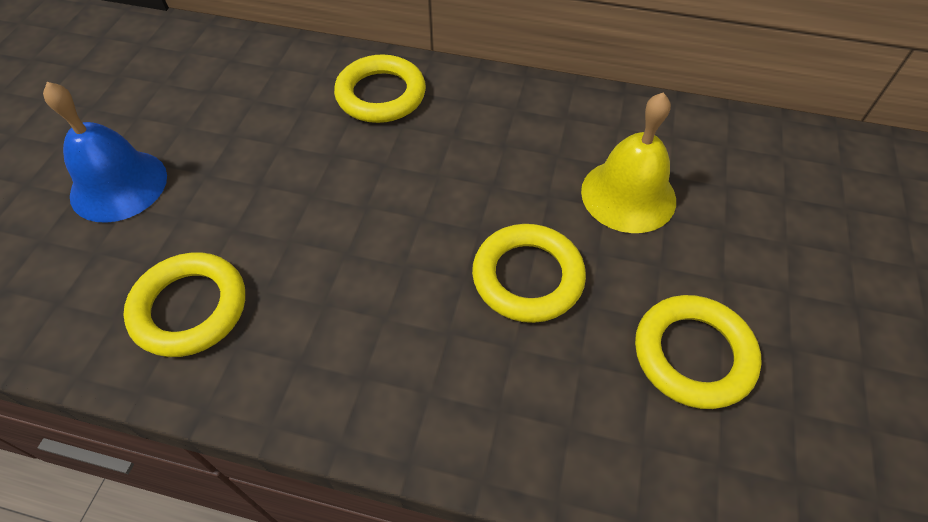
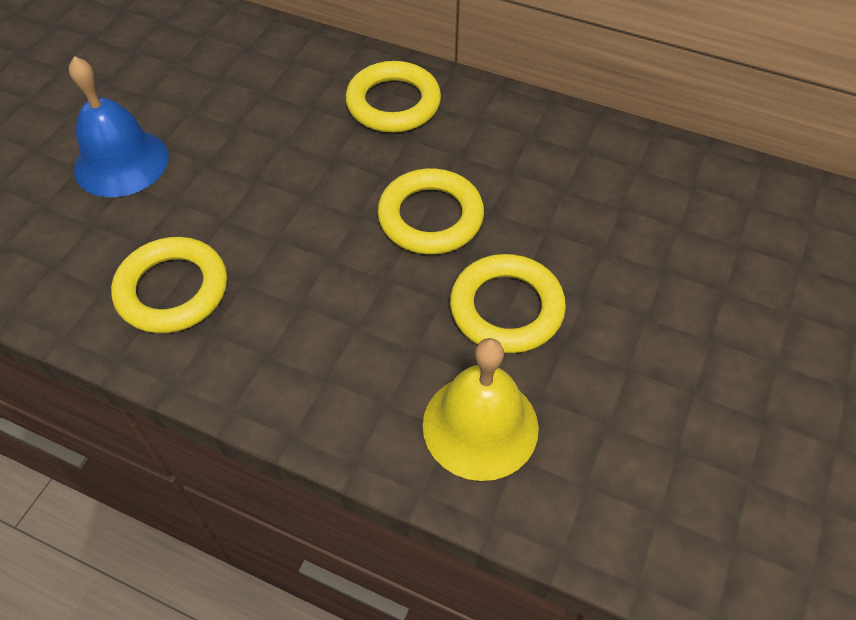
camera: 10 degrees right, 0 degrees up
yellow bell [581,92,676,233] -> yellow bell moved to [423,338,539,481]
yellow ring [635,295,762,409] -> yellow ring moved to [378,168,484,254]

